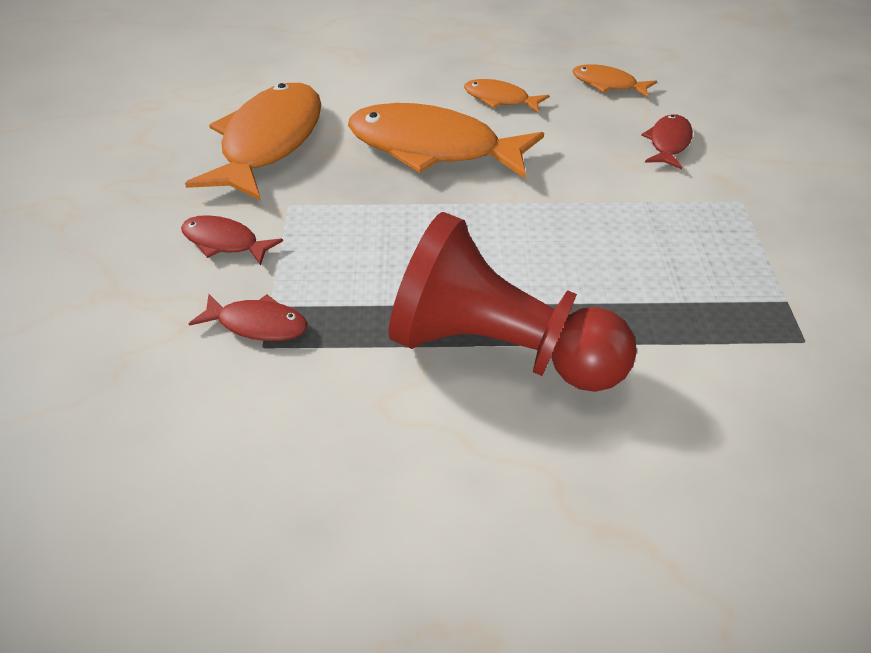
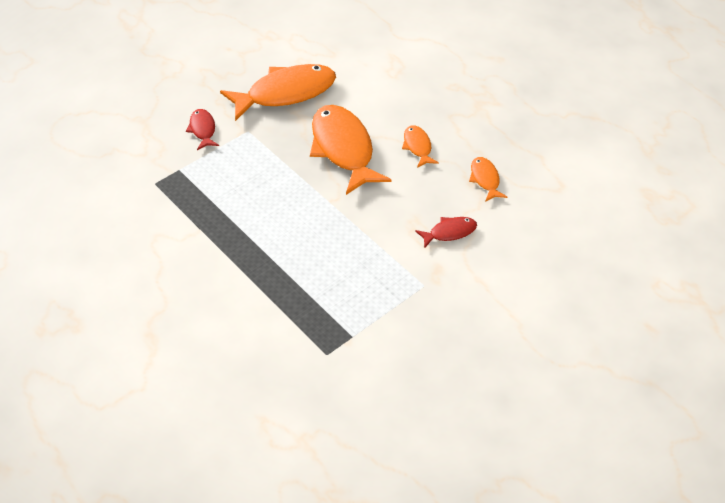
camera: 50 degrees right, 5 degrees up
red fish [189,294,308,341] -> none
red pawn [389,212,637,392] -> none

